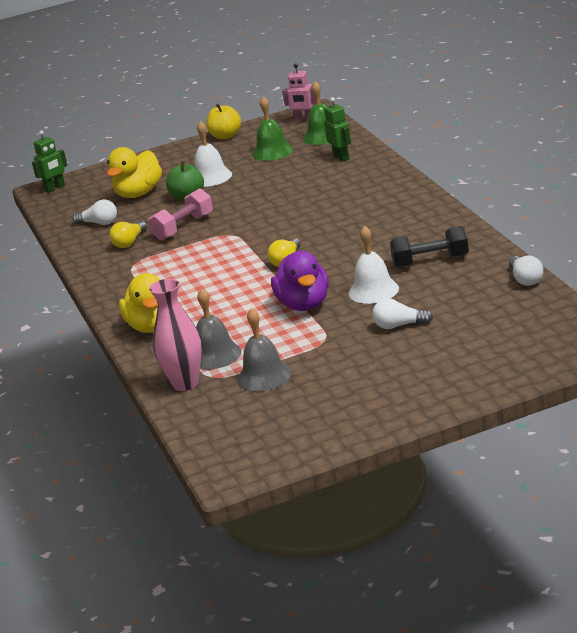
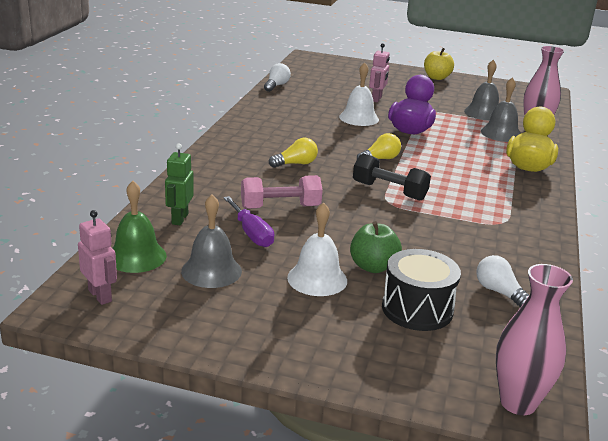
camera: 150 degrees left, 0 degrees up
green robot [32,130,67,193] -> pink vase [496,264,573,415]
yellow duck [107,147,162,198] -> black drum [382,249,461,331]
yellow light bulb [109,221,147,248] -> yellow light bulb moved to [269,138,318,168]
pink dumbbell [148,188,213,241] -> pink dumbbell moved to [241,175,323,209]
yellow apple [206,104,241,139] -> yellow apple moved to [424,48,454,80]
green bell [252,96,293,161] -> grey bell [181,195,242,288]
white light bulb [372,298,433,329] -> pink robot [369,43,390,103]
black dumbbell [390,226,469,268] -> black dumbbell moved to [353,153,431,200]
none -> purple screwdriver [223,196,274,247]

